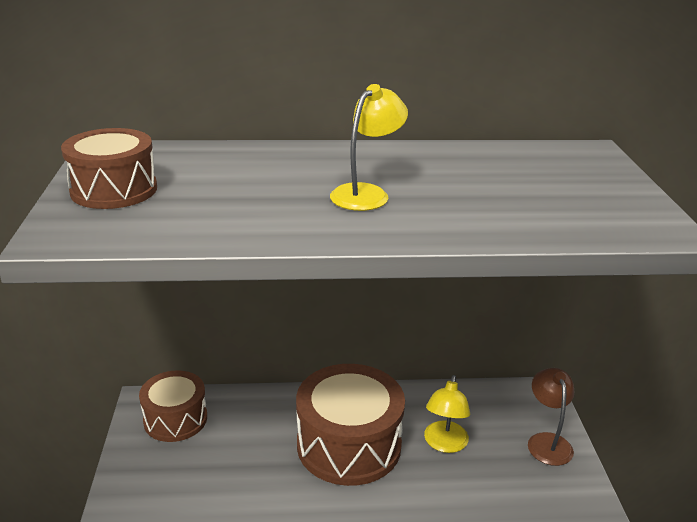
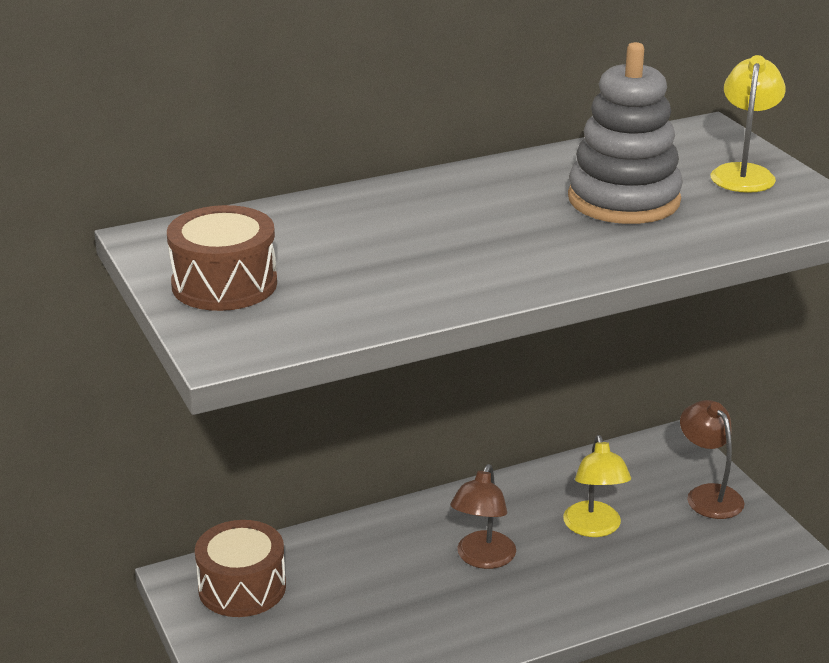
camera: 20 degrees left, 0 degrees up
brown drum [296,364,405,486] -> brown lamp [450,464,516,569]
yellow lamp [330,84,408,211] -> yellow lamp moved to [710,55,786,193]
none -> grey stacking toy [568,42,683,224]

